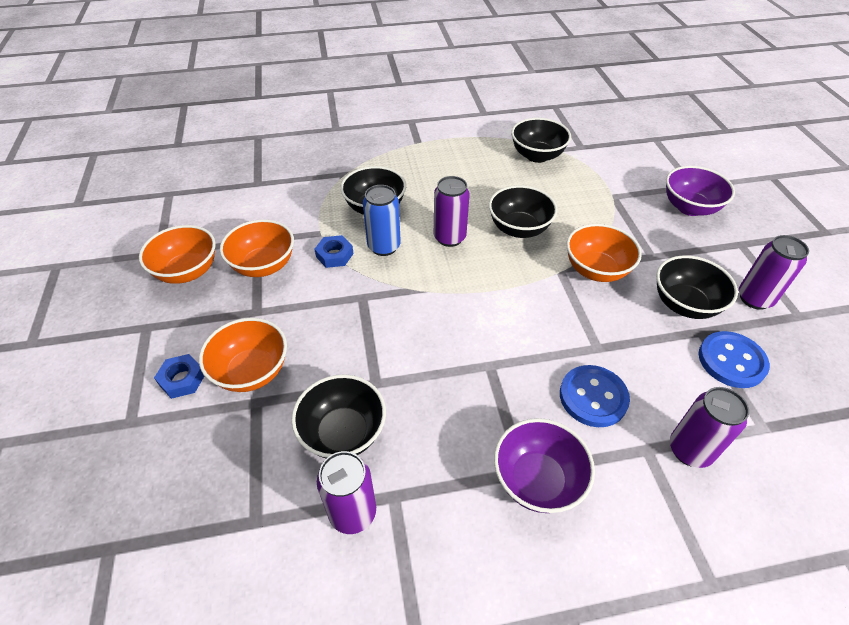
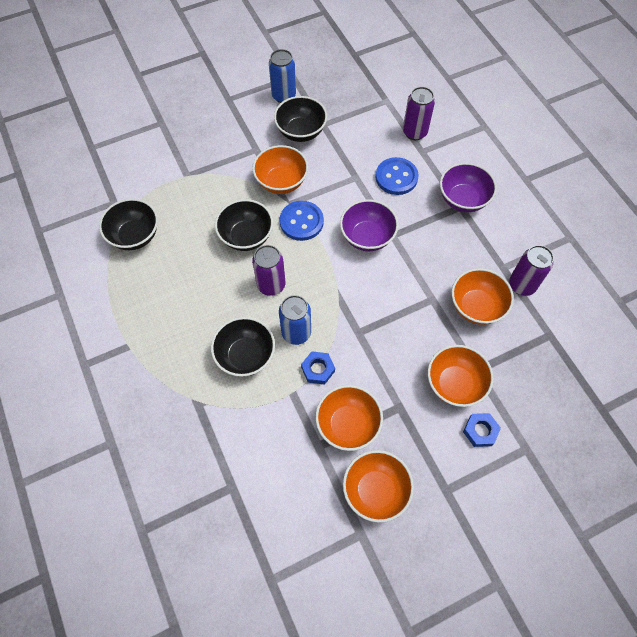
camera: 105 degrees left, 15 degrees up
black bowl [291,374,386,458] -> orange bowl [452,268,514,325]
purple bowl [666,166,735,216] -> purple bowl moved to [340,199,399,251]
blue button [699,331,770,388] -> blue button moved to [280,201,324,241]
purple can [739,235,809,310] -> blue can [269,49,296,103]

